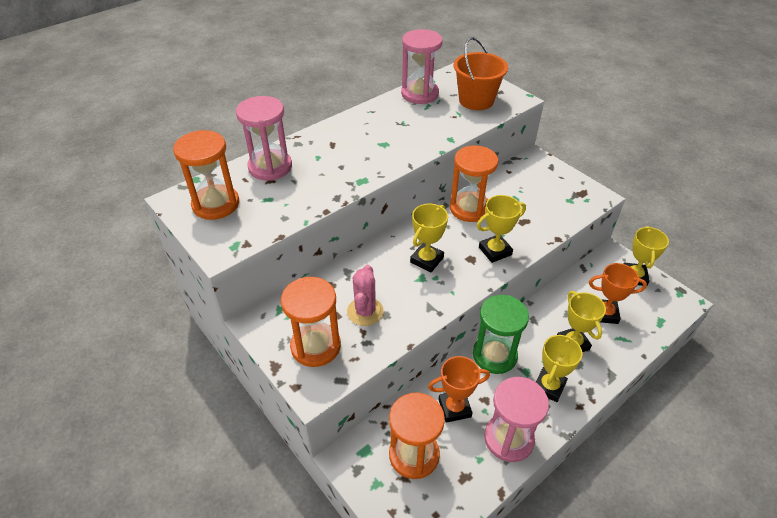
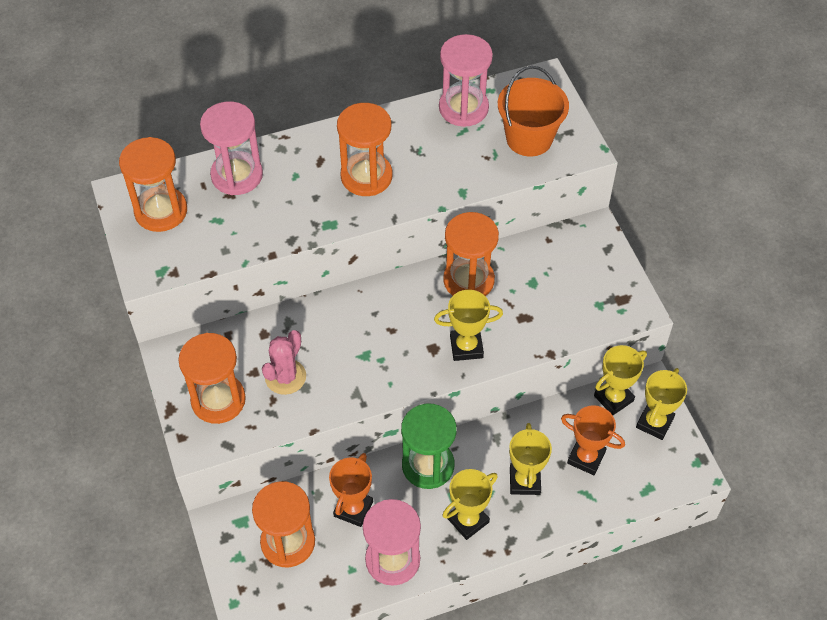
camera: 20 degrees right, 10 degrees up
yellow trophy [410,204,448,272] -> yellow trophy moved to [594,345,647,415]
orange trophy [428,356,490,423] -> orange trophy turned 75 degrees counterclockwise [329,453,373,527]
none -> orange hourglass [337,103,392,196]

